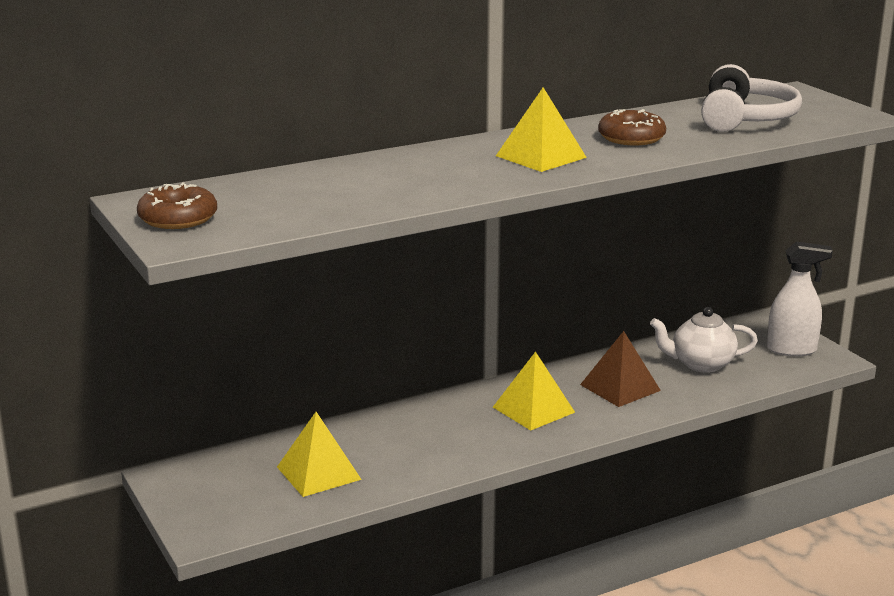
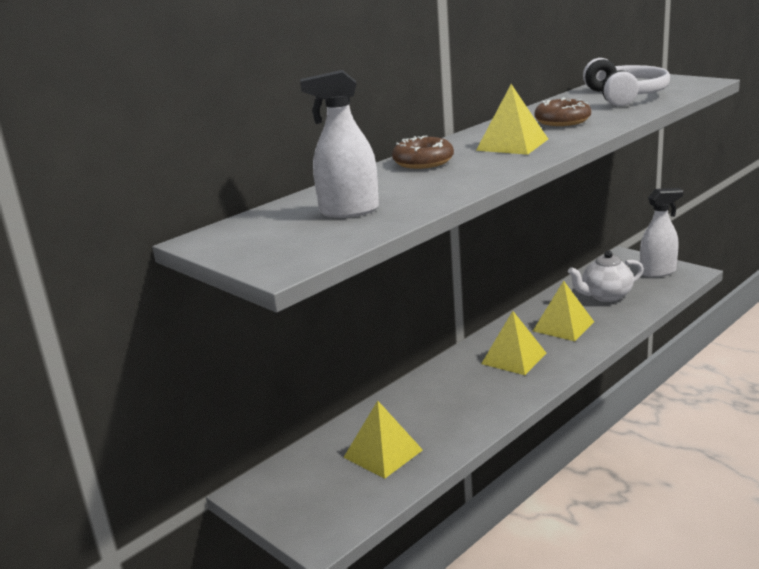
camera: 15 degrees left, 0 degrees up
brown donut [137,182,217,229] -> brown donut moved to [392,136,454,169]
brown pyramid [580,331,661,407] -> yellow pyramid [533,281,594,341]
none -> white spray bottle [300,70,379,218]

